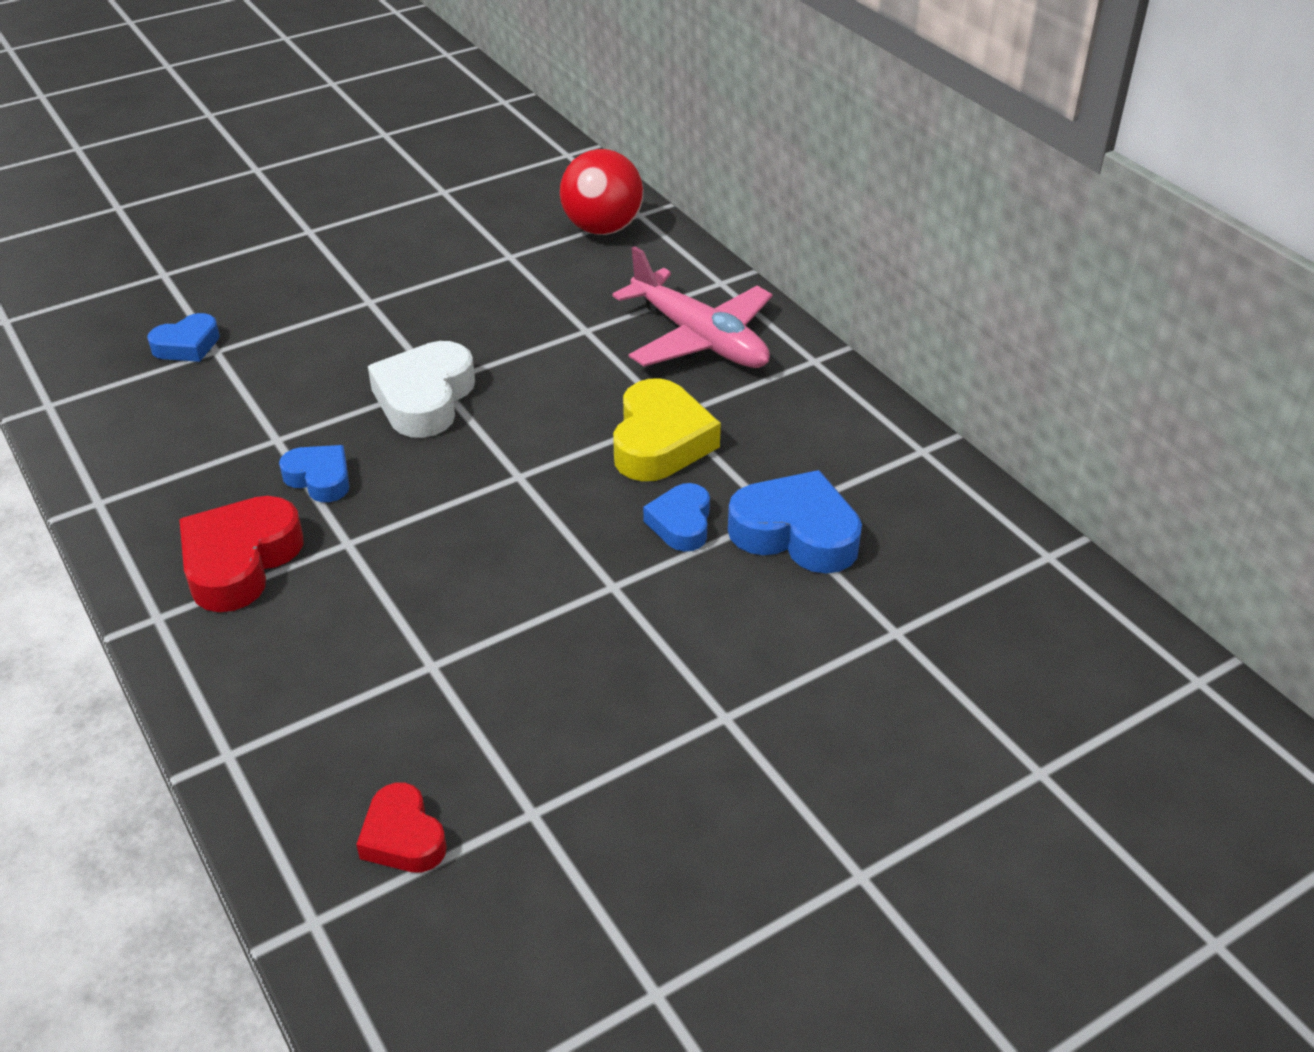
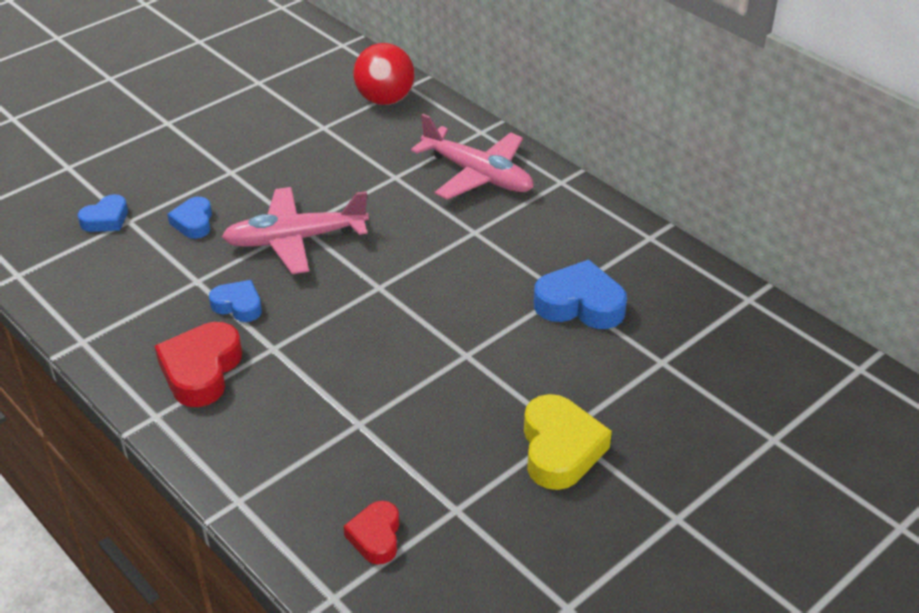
camera: 10 degrees left, 0 degrees up
red heart [356,783,447,872] -> red heart turned 45 degrees clockwise [343,501,399,564]
white heart [368,341,475,438] -> pink plane [222,187,369,274]
yellow heart [613,378,721,481] -> yellow heart moved to [524,394,612,490]
blue heart [643,483,710,551] -> blue heart moved to [167,197,212,239]

